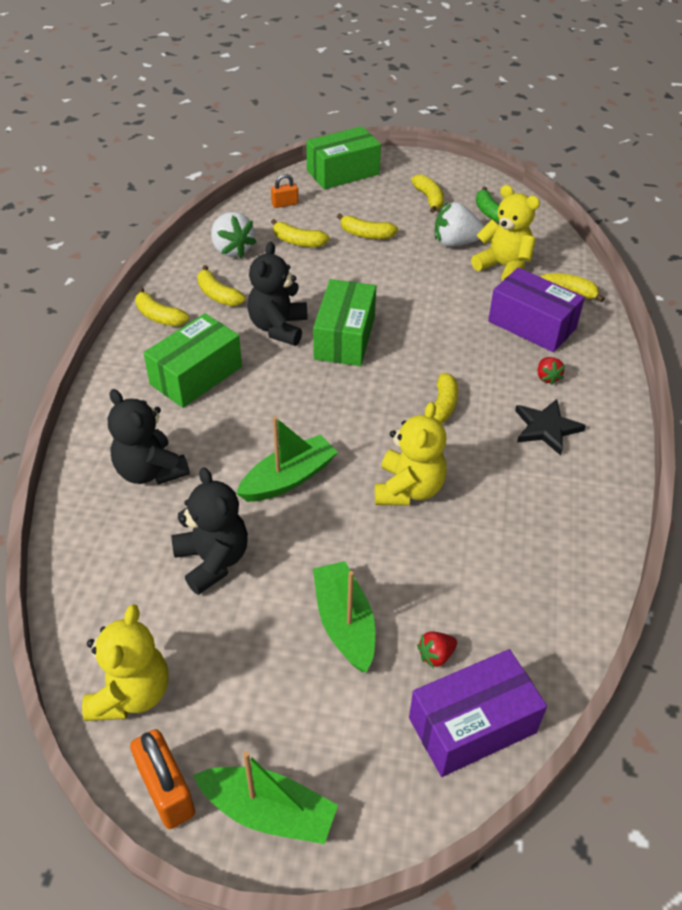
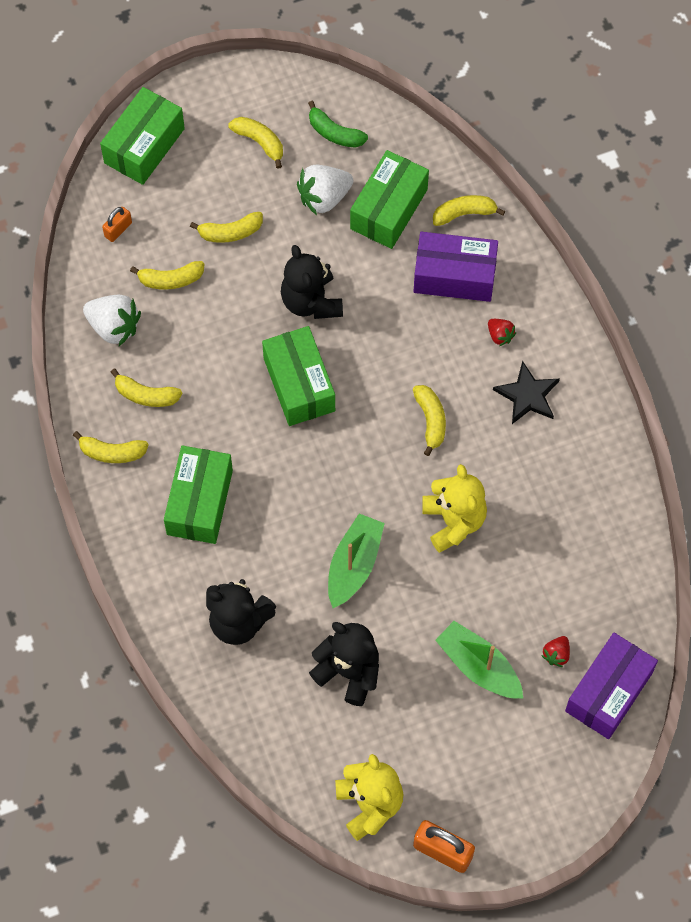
camera: 30 degrees left, 20 degrees up
green boat [193,751,338,844] -> none
black teddy bear [247,242,307,346] -> black teddy bear moved to [281,245,343,319]
yellow teddy bear [471,185,540,281] -> green box [350,150,429,249]

